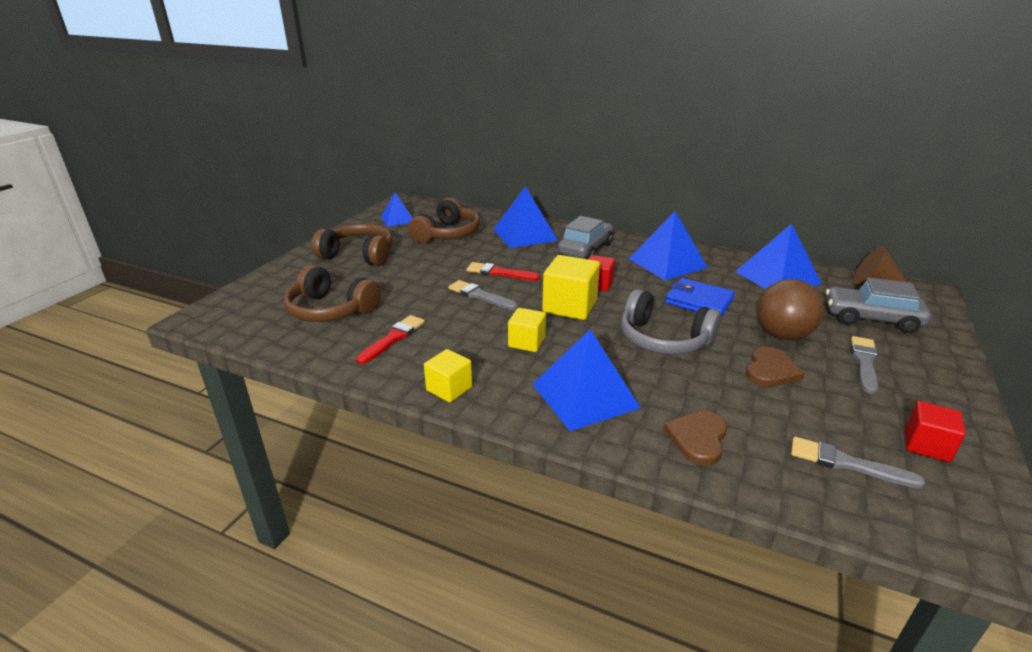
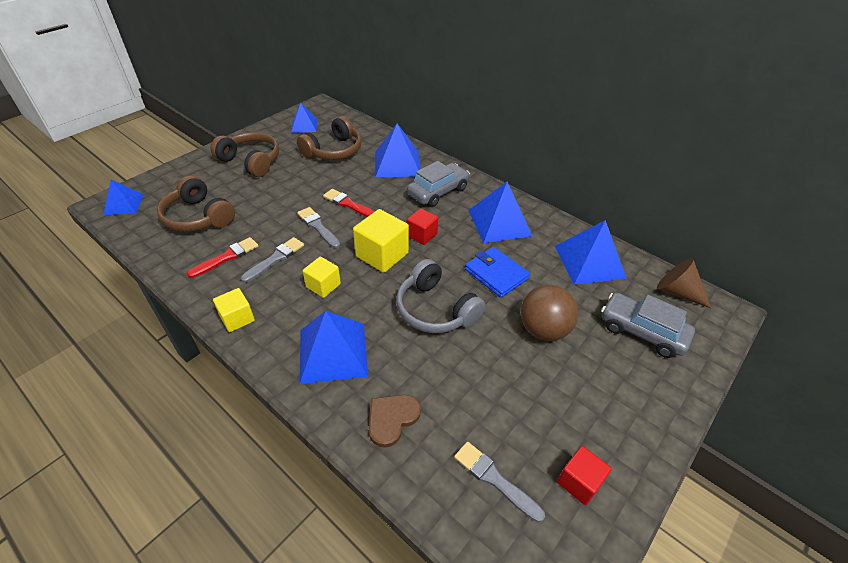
camera: 15 degrees right, 15 degrees up
brown heart [746,346,805,387] -> none
grey brush [851,336,878,394] -> grey brush moved to [241,237,304,283]
none -> blue pyramid [103,180,144,215]

